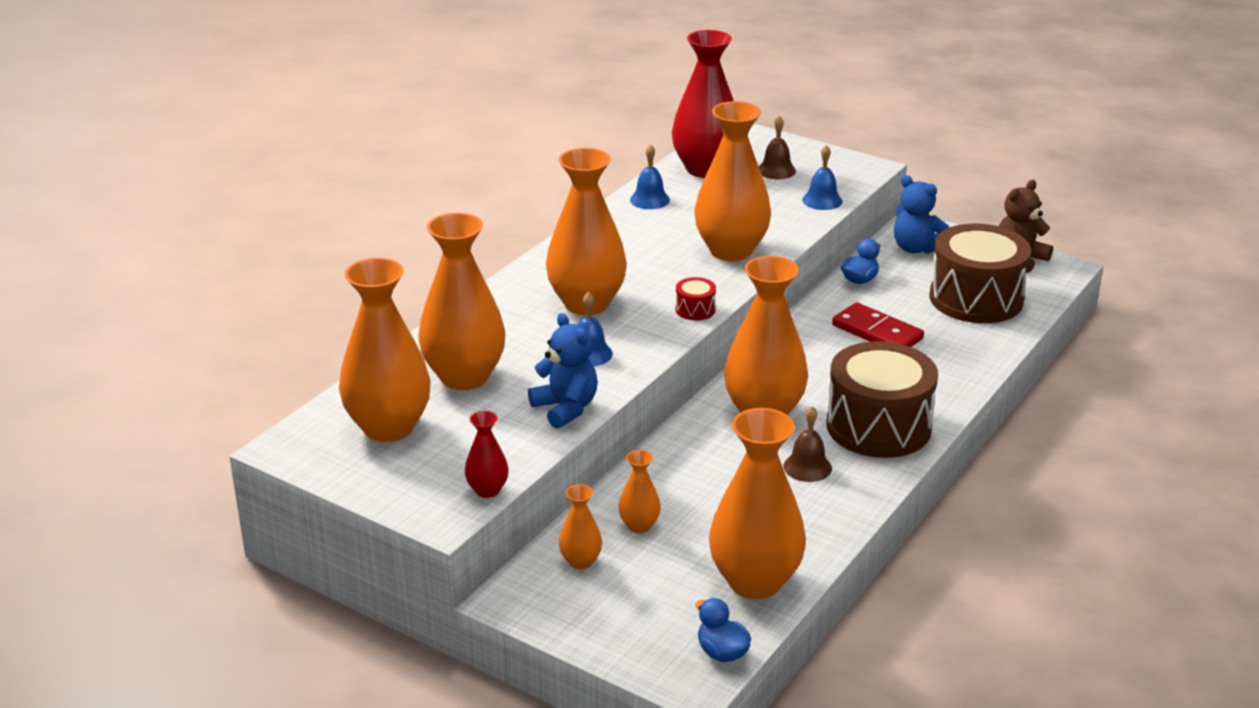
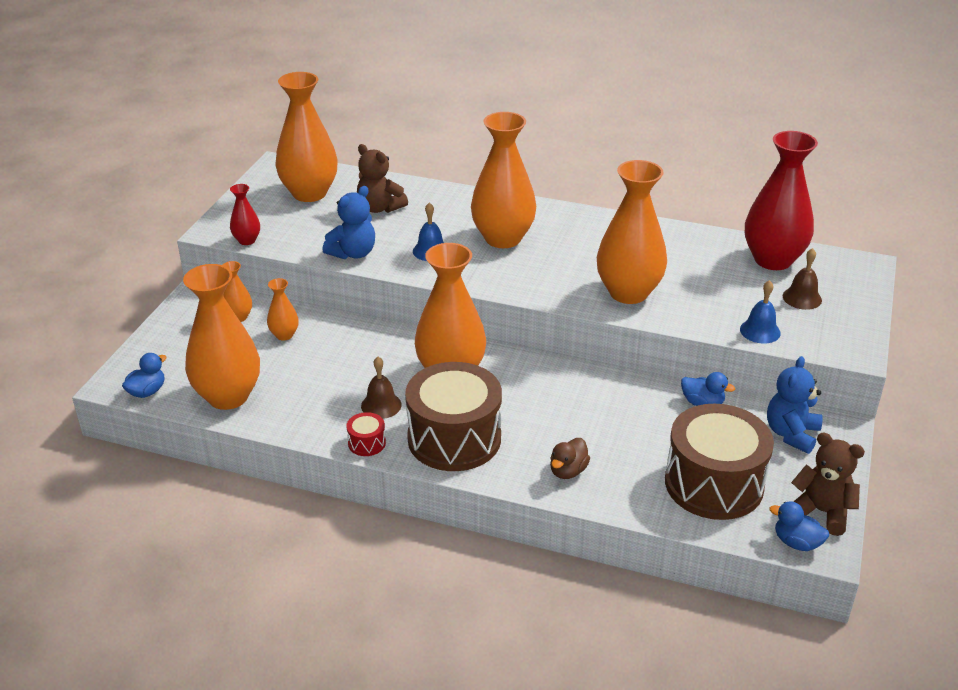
camera: 75 degrees right, 5 degrees up
orange vase [418,213,505,390] -> brown teddy bear [357,144,408,213]
blue bell [630,144,670,209] -> none
red drum [676,277,716,320] -> red drum moved to [346,412,386,456]
red domino [832,302,924,347] -> none
none -> brown duck [550,438,590,479]
none -> blue duck [769,501,829,551]

